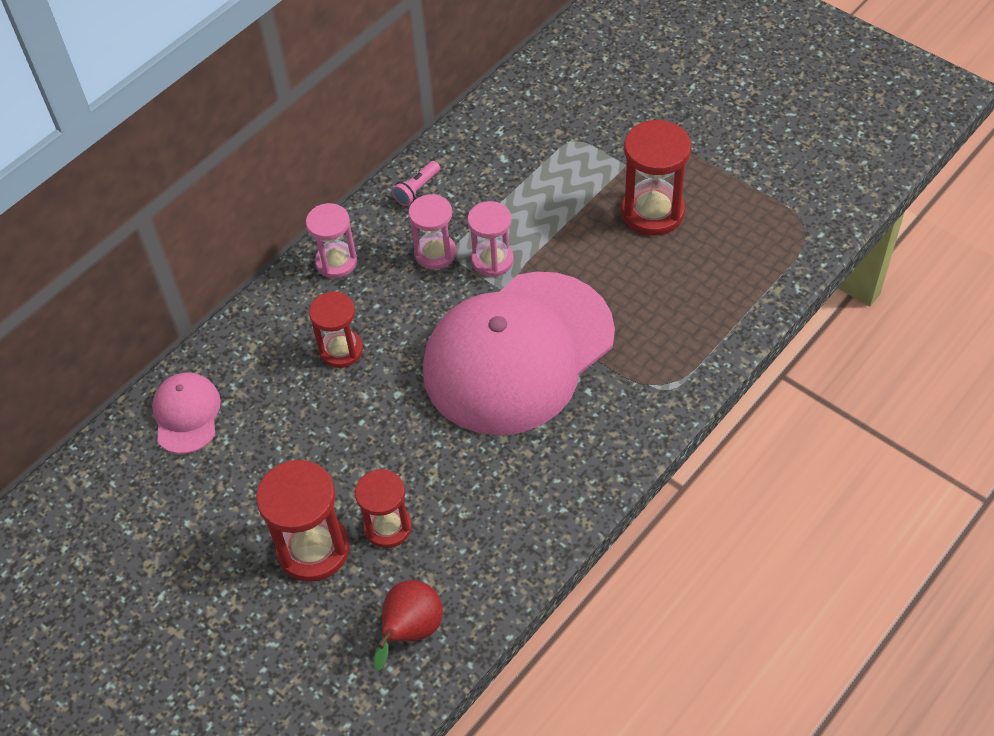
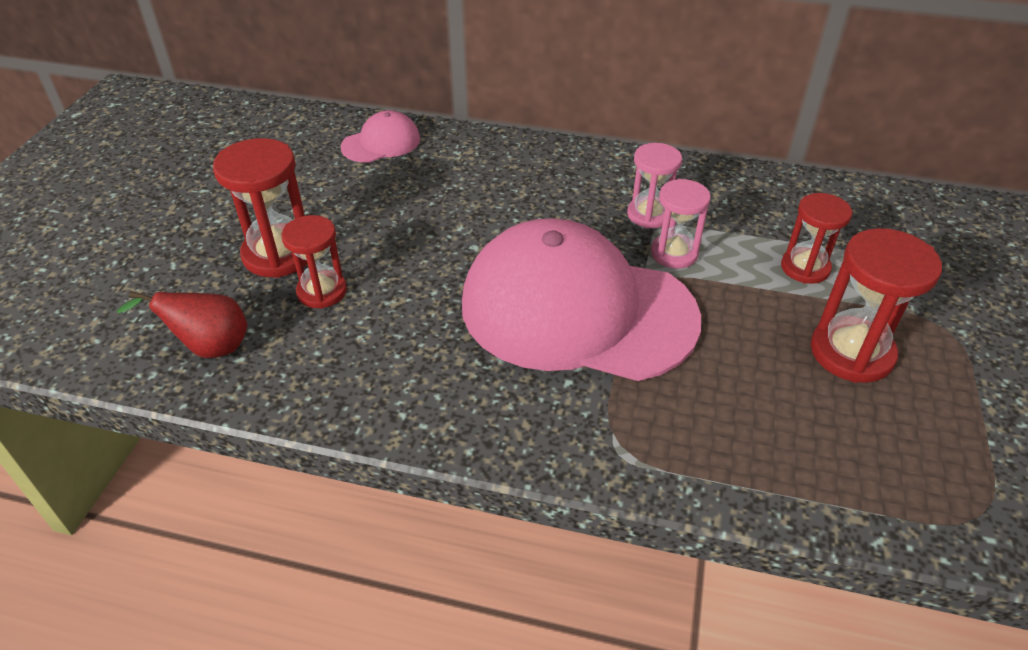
camera: 60 degrees right, 10 degrees down
pink hourglass [306,203,357,278] -> none
red hourglass [309,291,363,368] -> red hourglass moved to [781,193,852,284]
pink flashlight [392,161,440,206] -> none

